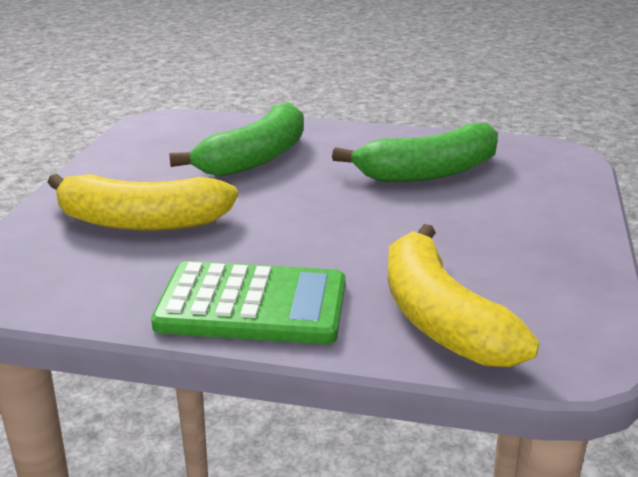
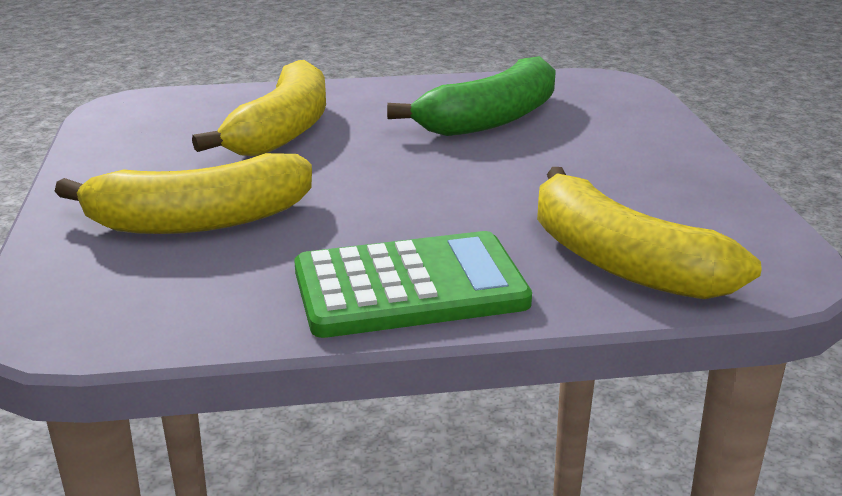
camera: 20 degrees left, 0 degrees up
green banana [169,102,304,176] -> yellow banana [192,60,326,156]

